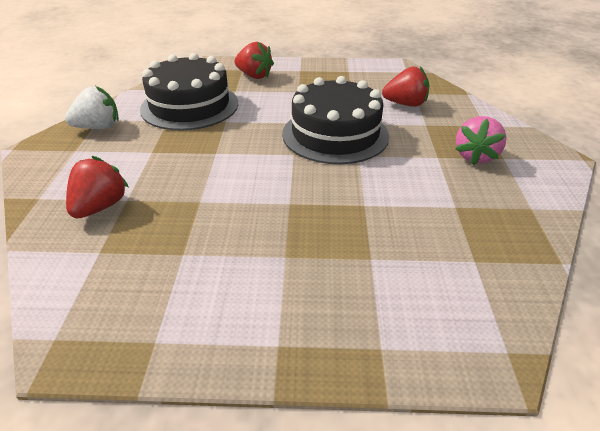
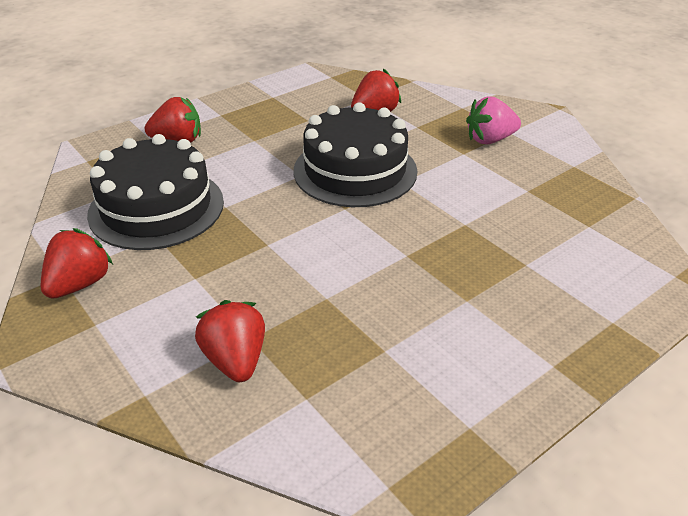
camera: 40 degrees left, 0 degrees up
white strawberry [65,86,119,129] -> red strawberry [40,228,113,299]
pink strawberry [455,116,507,165] -> pink strawberry turned 90 degrees clockwise [466,96,521,144]

